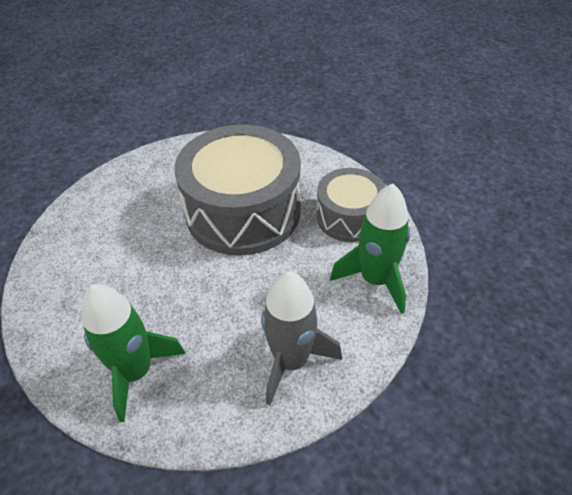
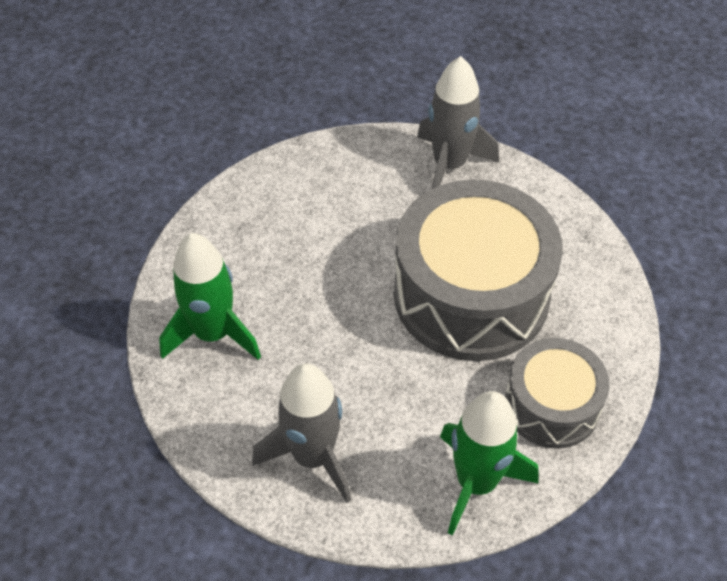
camera: 55 degrees right, 5 degrees up
none -> grey rocket [417,56,499,189]

